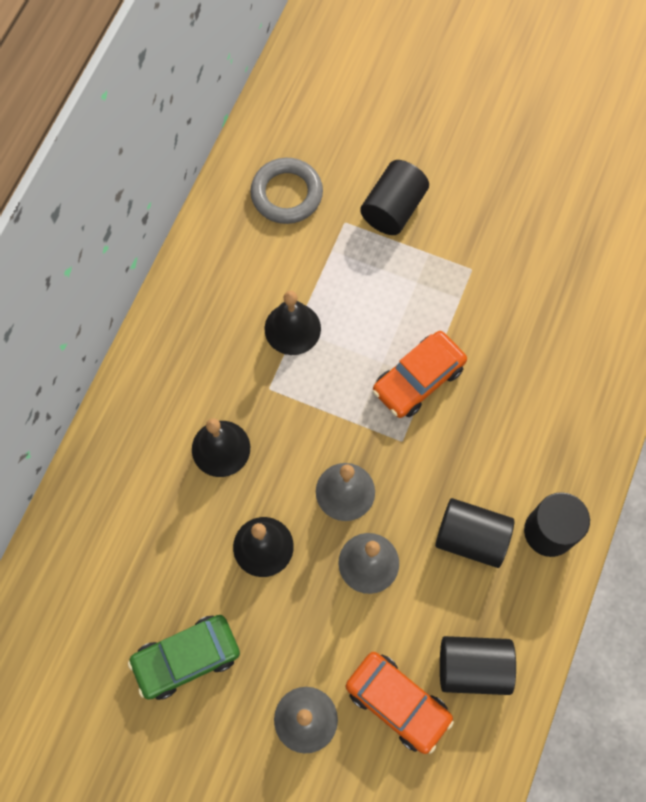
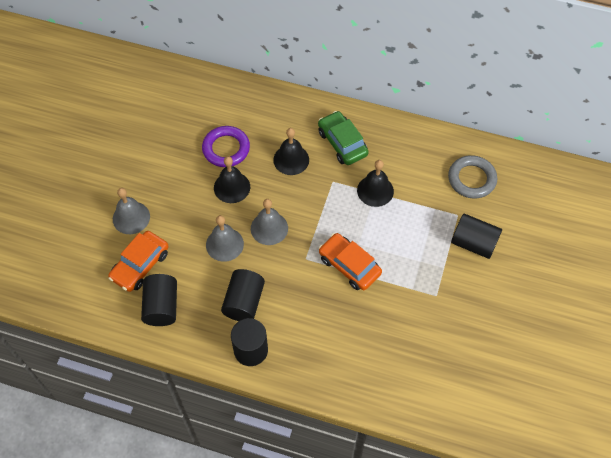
camera: 85 degrees right, 10 degrees down
green car [128,615,240,700] -> green car moved to [318,111,369,165]
none -> purple ring [202,126,250,167]

